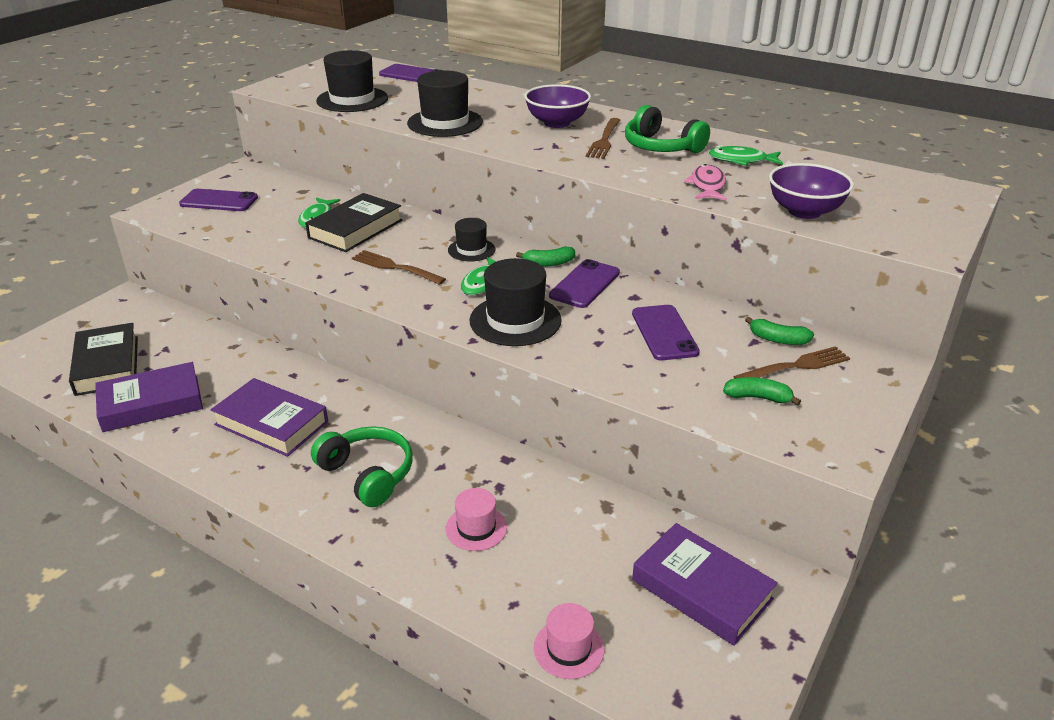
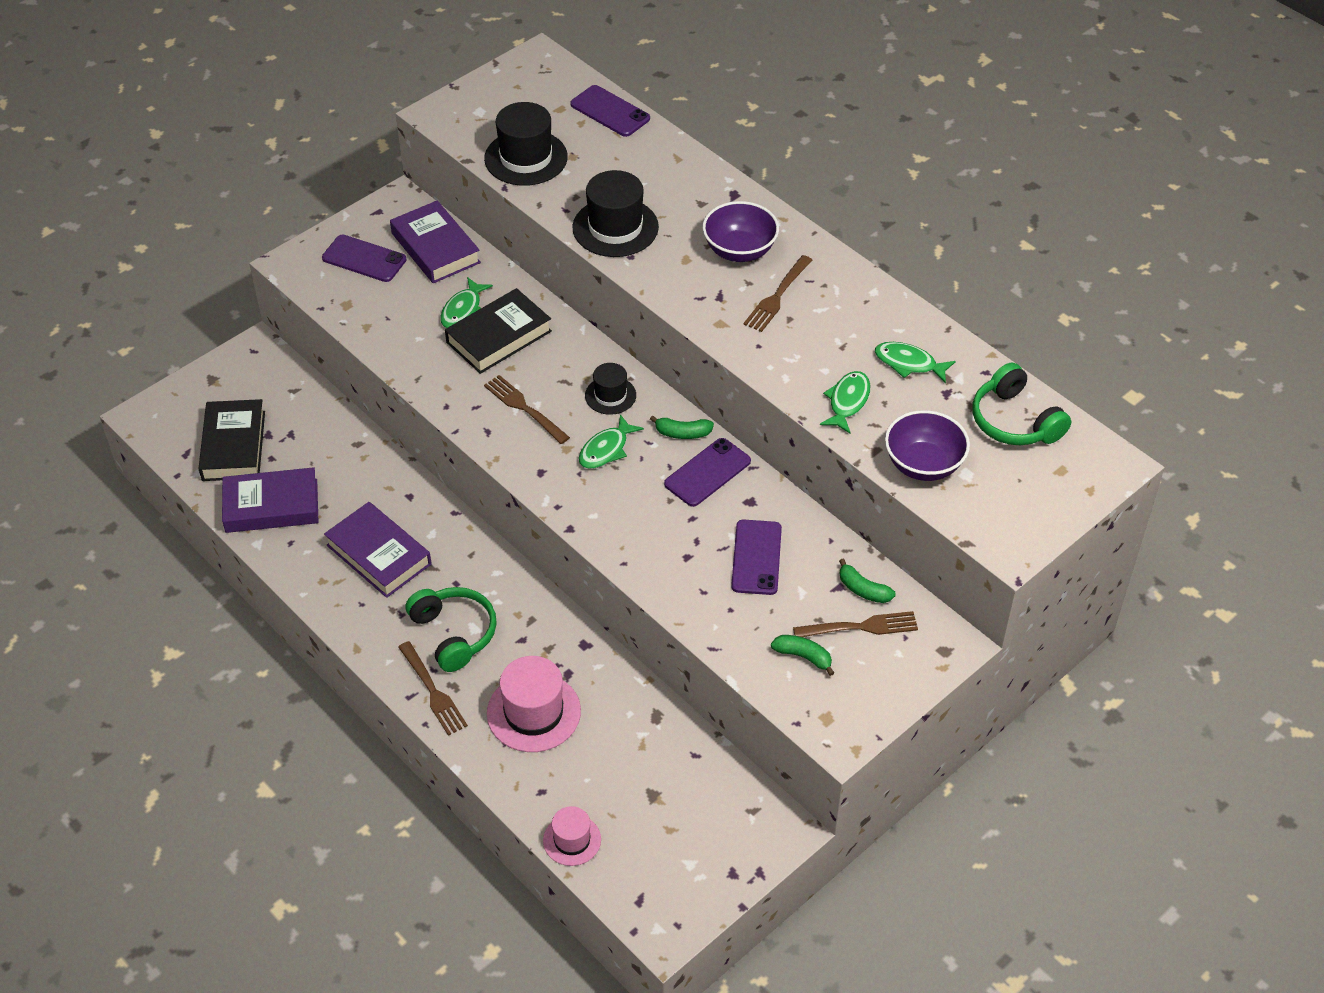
camera: 15 degrees right, 15 degrees up
pink hat [446,488,507,551] -> pink hat [487,656,581,752], size x1.70
black hat [469,258,562,346] -> none
green headphones [625,105,710,153] -> green headphones moved to [973,363,1071,445]
purple book [632,523,778,646] -> purple book moved to [390,200,481,283]
pink fish [684,164,727,200] -> green fish [820,371,870,434]
none -> brown fork [398,641,468,736]

